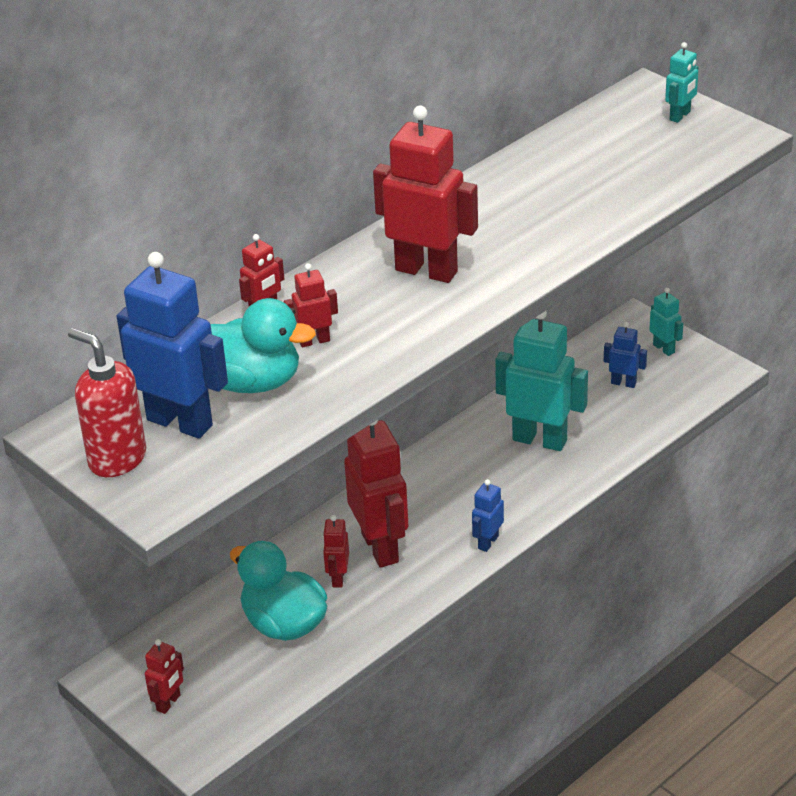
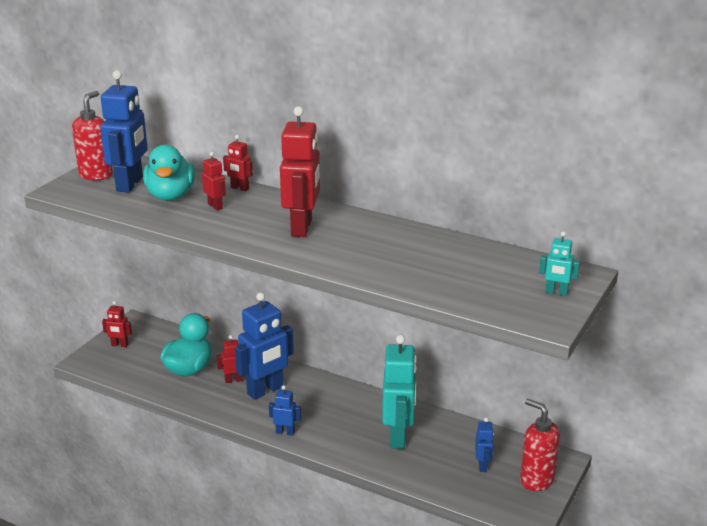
camera: 70 degrees right, 10 degrees down
red robot [344,420,408,568] -> blue robot [235,292,294,400]
turquoise robot [649,288,683,356] -> red soap dispenser [520,399,560,491]

